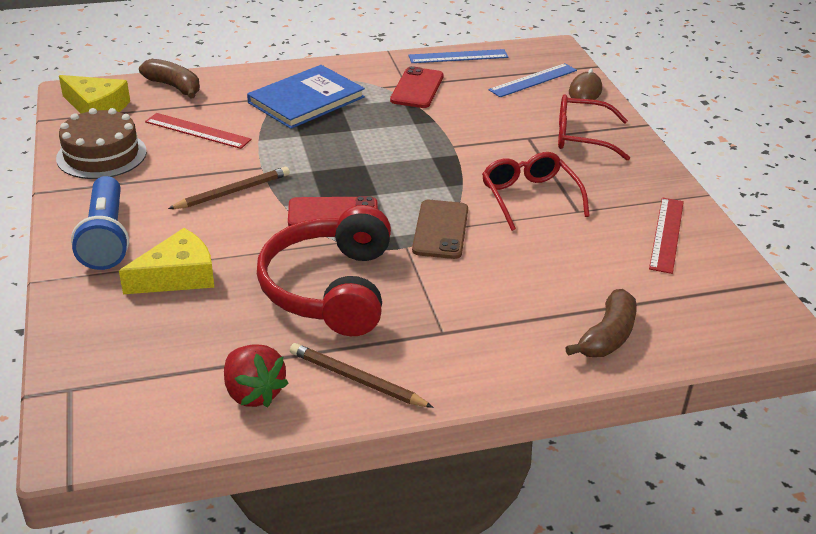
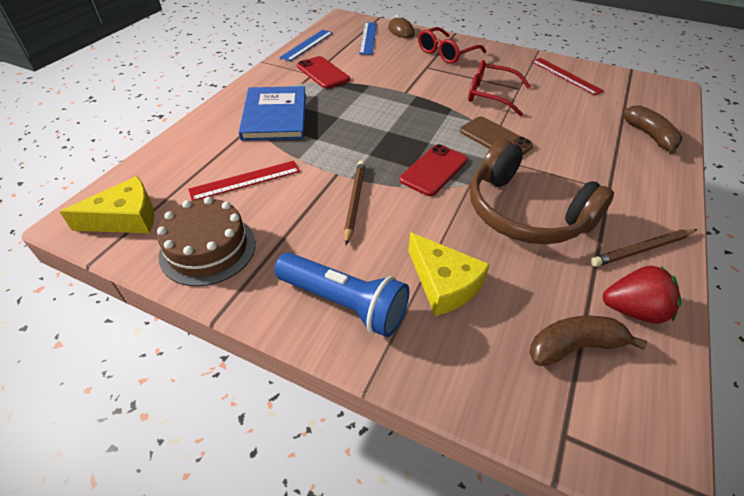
camera: 50 degrees left, 10 degrees up
yellow cheese [119,228,215,294] -> yellow cheese turned 135 degrees clockwise [408,232,490,316]
brown banana [139,59,200,99] -> brown banana moved to [529,316,647,366]
red headphones [257,205,391,336] -> brown headphones [470,139,614,244]

